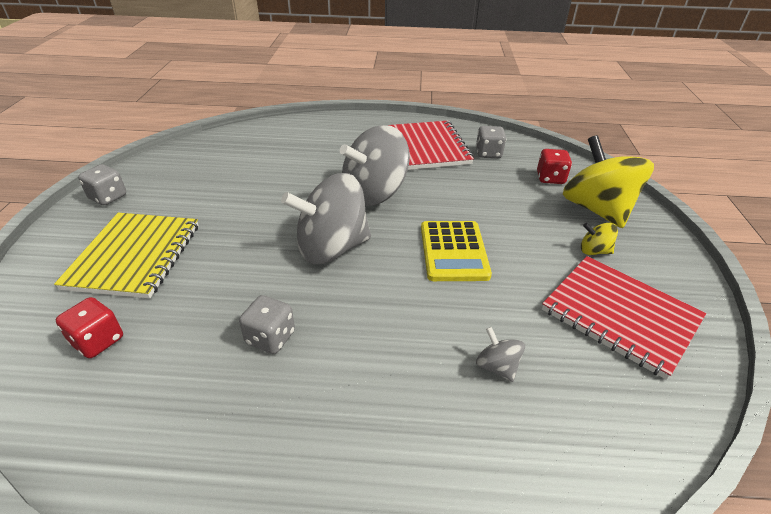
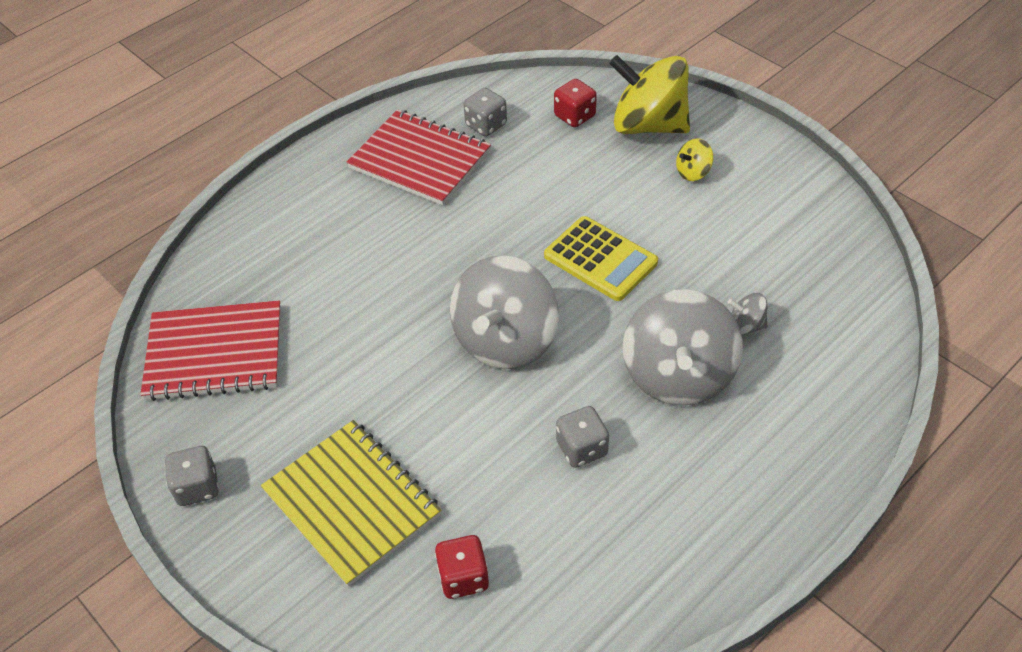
camera: 45 degrees left, 10 degrees up
grey spinning top [340,125,410,206] -> grey spinning top moved to [623,289,743,405]
red notebook [542,256,706,380] -> red notebook moved to [140,300,281,401]

